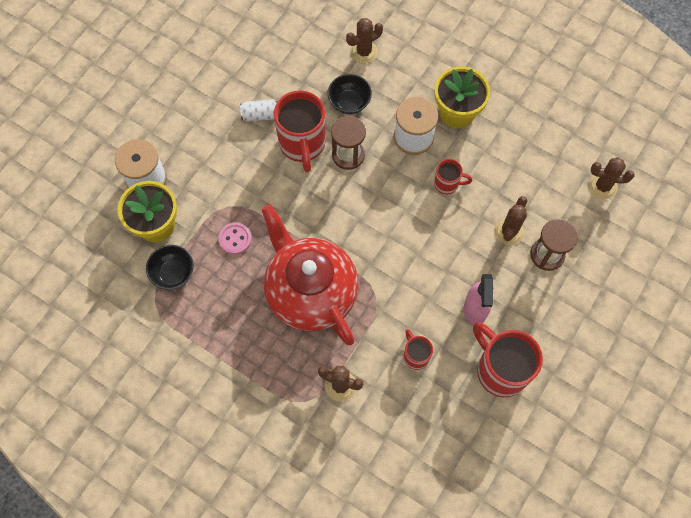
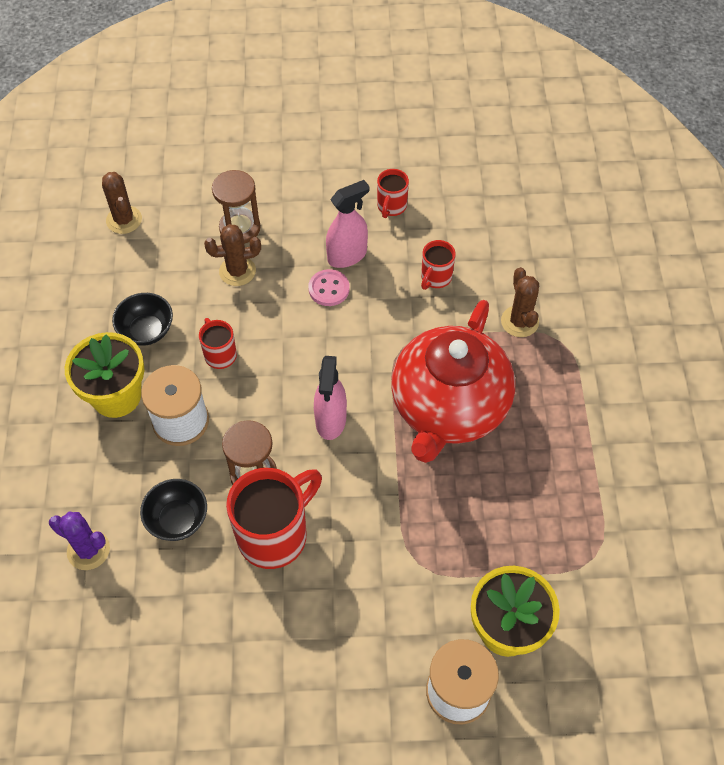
camera: 125 degrees left, 10 degrees down
black bowl [146,245,194,290] -> black bowl moved to [112,293,173,346]
pink button [218,222,252,255] -> pink button moved to [308,269,350,306]
white can [240,99,277,122] -> none
brown cactus [346,18,383,64] -> purple cactus [49,512,110,570]
red mug [473,322,543,397] -> red mug [377,169,409,218], size x0.51
none -> pink spray bottle [314,356,347,440]

